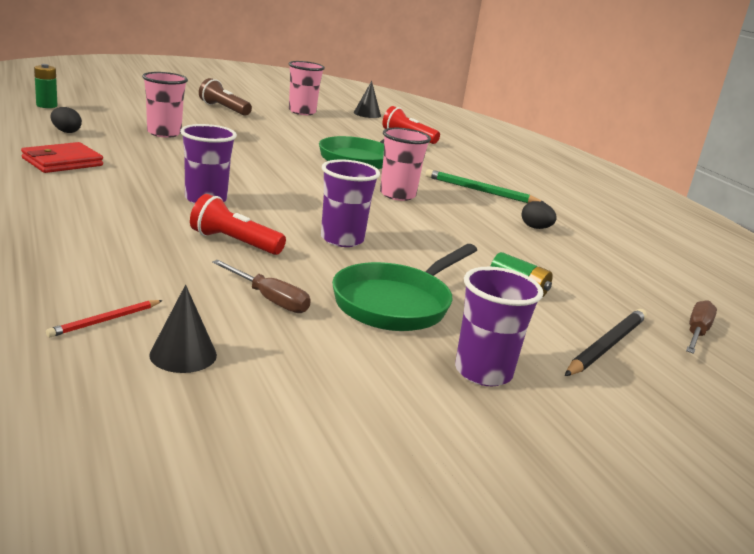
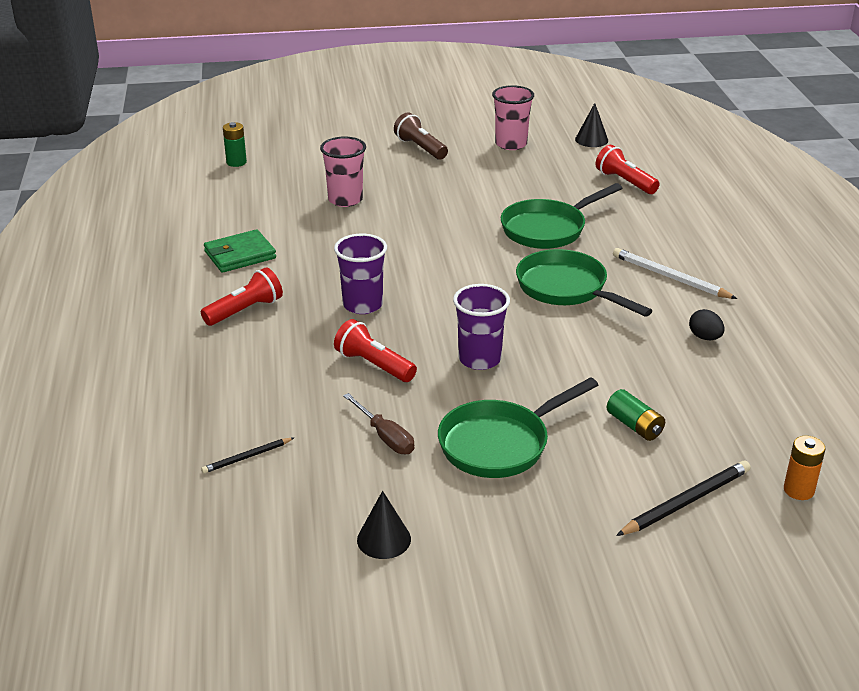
camera: 20 degrees right, 10 degrees up
red wallet [21,142,103,173] -> green wallet [204,229,276,273]
red pencil [46,300,163,337] -> black pencil [201,438,294,474]
black egg [51,107,82,133] -> none
black cone [149,285,217,373] -> black cone moved to [357,491,411,559]
pink cup [380,128,431,201] -> green pan [516,249,652,317]
green pencil [425,169,545,203] -> white pencil [613,248,737,299]
purple cup [455,267,543,386] -> none
brown screwdriver [686,300,717,354] -> orange battery [784,436,826,500]
none -> red flashlight [201,267,283,326]

